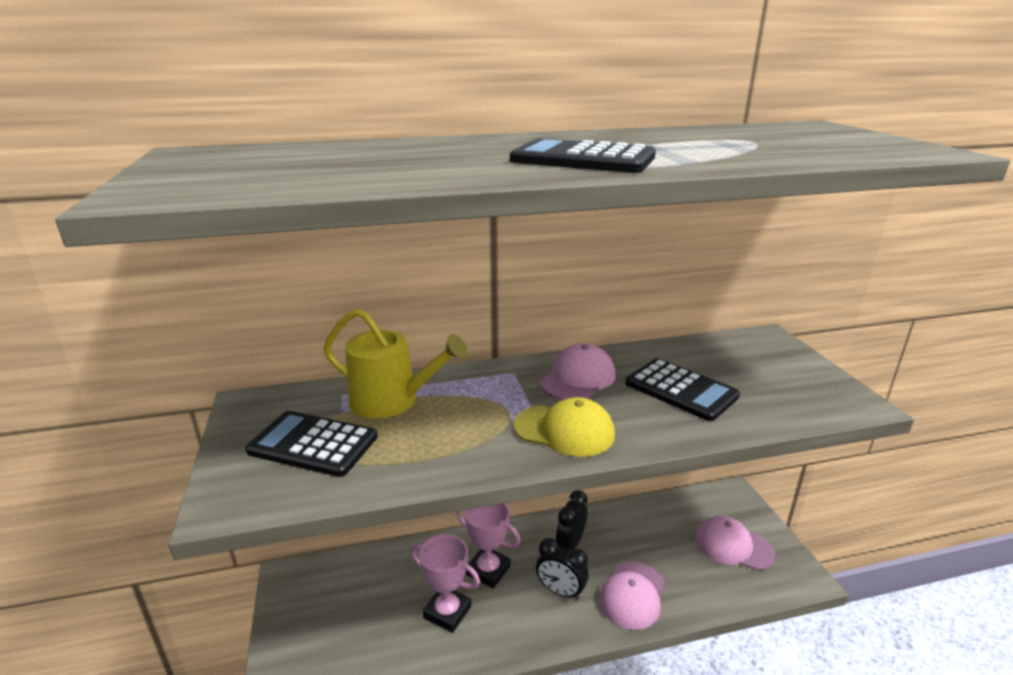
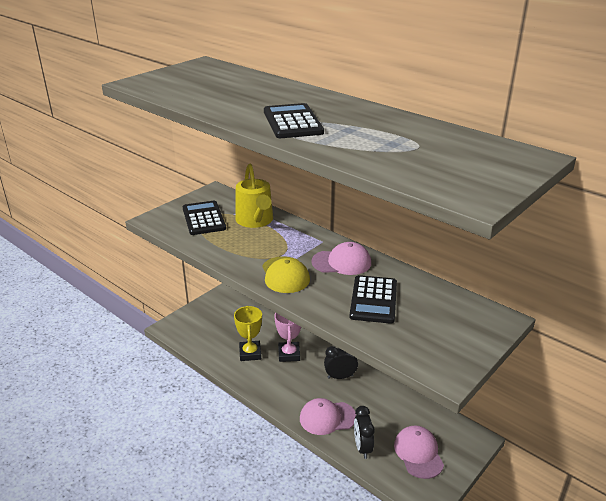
camera: 55 degrees right, 5 degrees up
pink trophy [411,534,480,633] -> yellow trophy [234,306,262,361]
black clock [536,538,589,600] -> black clock moved to [354,406,375,459]

